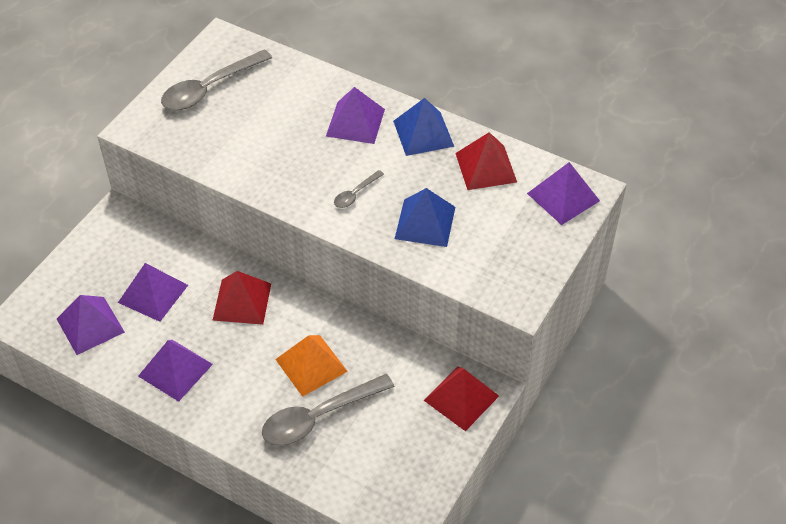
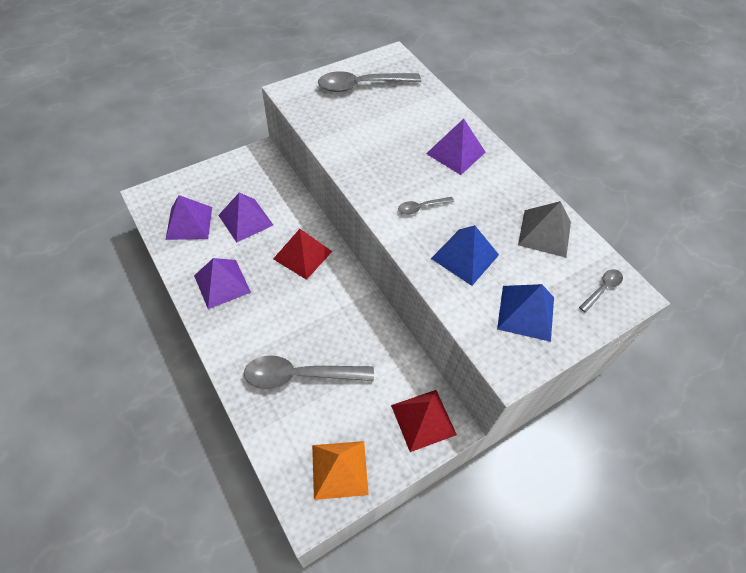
camera: 25 degrees right, 5 degrees up
orange pyramid [275,335,348,397] -> orange pyramid moved to [312,441,369,500]
blue pyramid [393,98,454,156] -> blue pyramid moved to [497,284,554,342]
red pyramid [455,132,517,190] -> grey pyramid [518,201,571,258]
purple pyramid [527,162,600,225] -> grey spoon [579,269,623,313]

